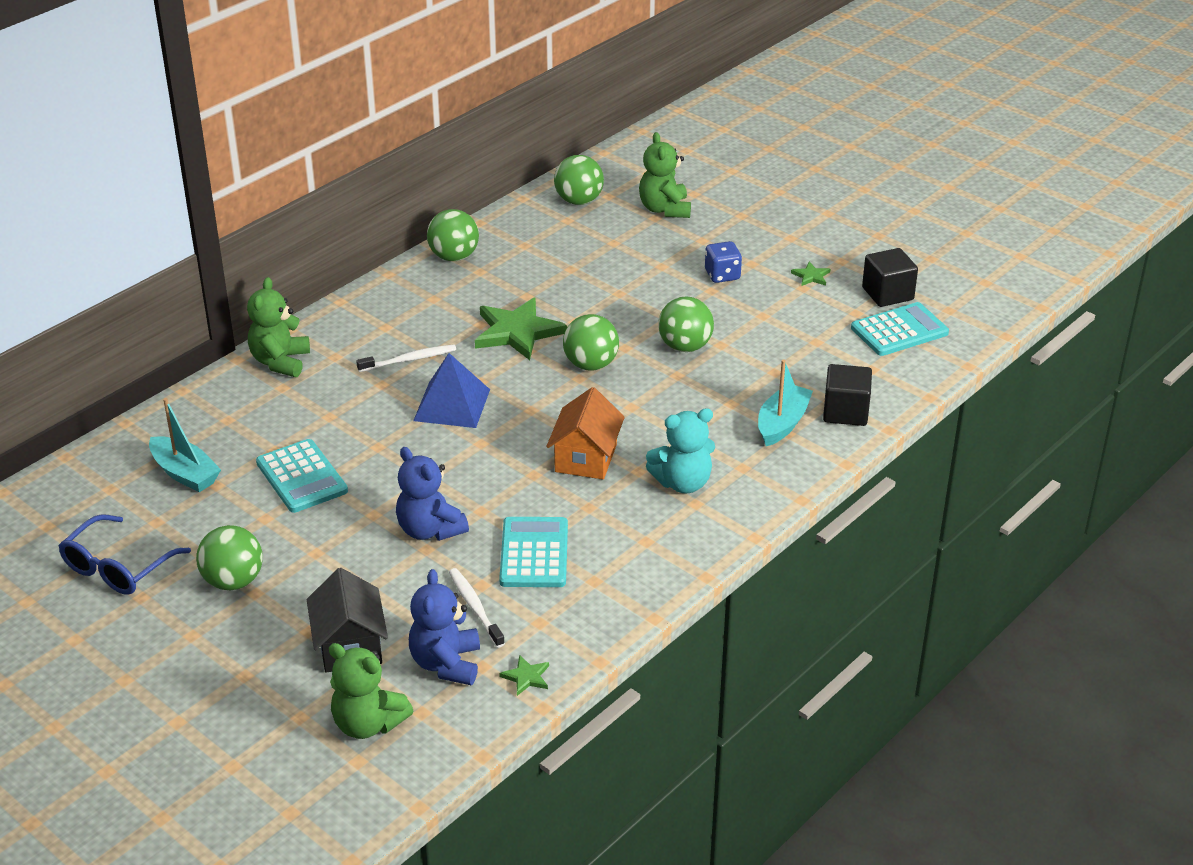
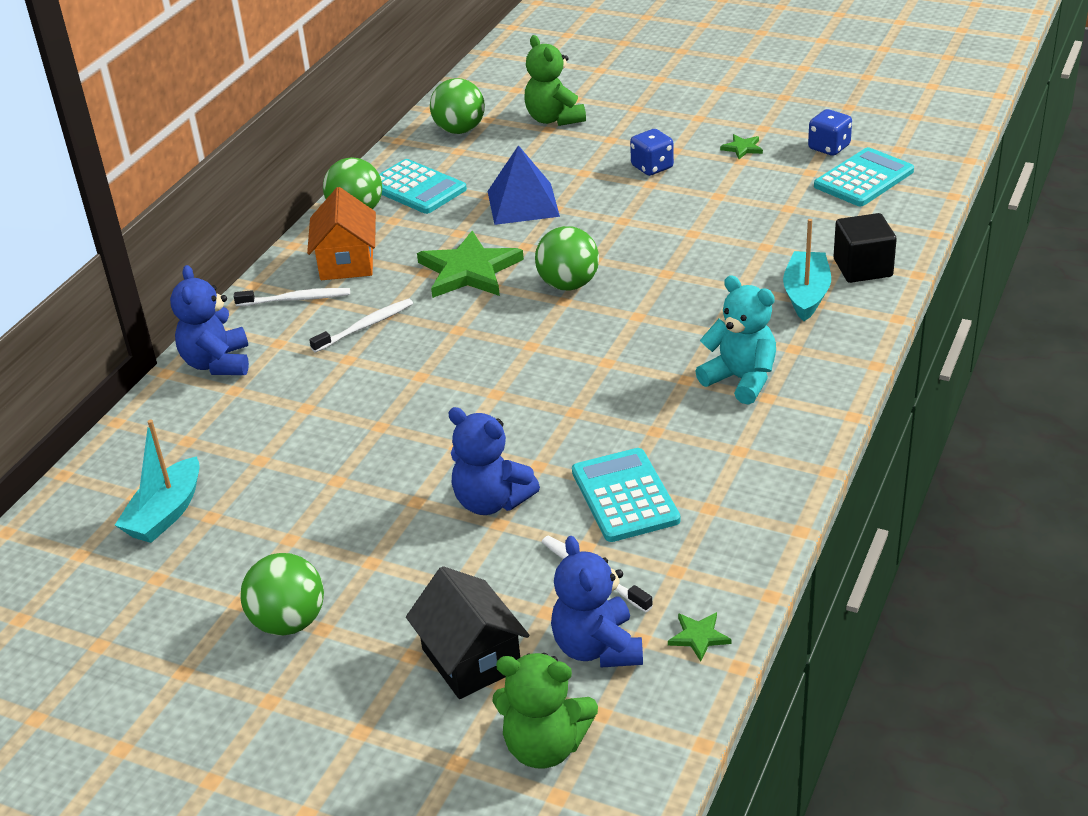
camera: 15 degrees left, 0 degrees up
blue glasses [59,514,191,595] -> none
turquoise boat [149,398,221,492] -> turquoise boat turned 90 degrees clockwise [115,419,200,543]
green teddy bear [247,277,310,377] -> blue teddy bear [170,265,249,375]
turquoise calculator [256,439,348,513] -> turquoise calculator moved to [379,159,467,214]
blue pyramid [413,353,490,428] -> blue pyramid moved to [488,145,560,225]
orange house [546,387,625,479] -> orange house moved to [307,187,376,280]
turquoise teddy bear [646,408,715,493] -> turquoise teddy bear turned 105 degrees counterclockwise [695,276,776,405]
green ball [658,296,714,352] -> none
black cube [862,248,918,307] -> blue dice [808,109,852,156]
none -> white toothbrush [234,288,350,306]

